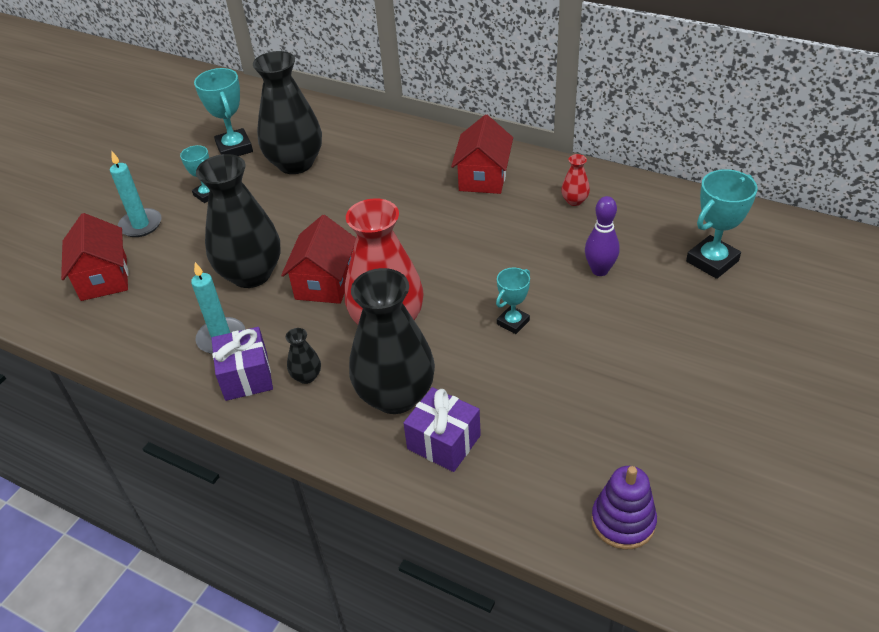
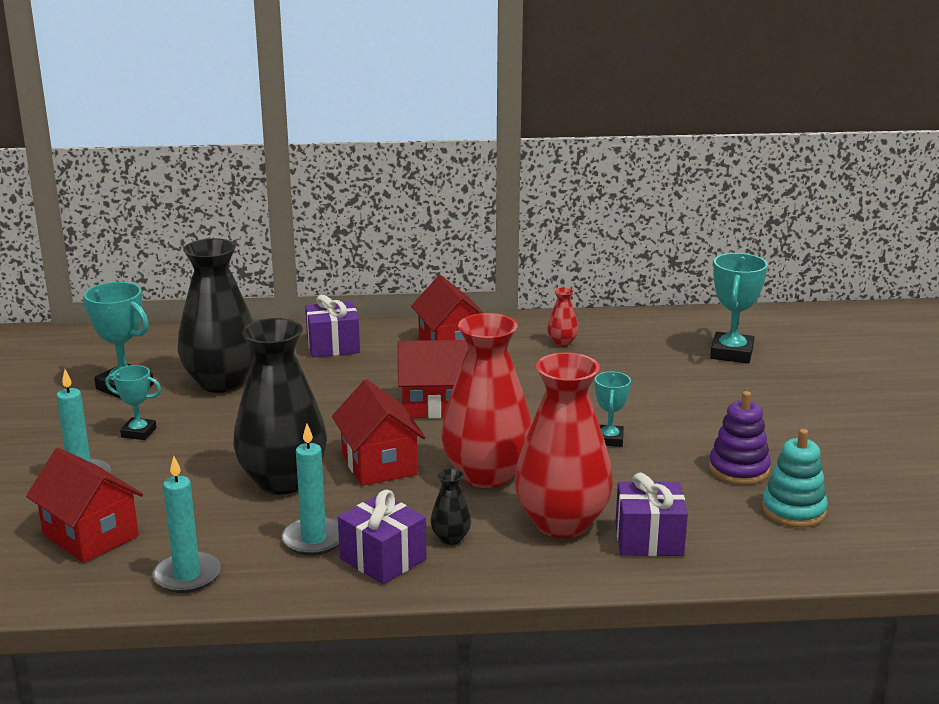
camera: 35 degrees left, 20 degrees down
black vase [349,268,435,414] -> red vase [515,352,613,538]
purple bowling pin [585,196,620,276] -> none
purple stacking toy [591,466,657,550] -> purple stacking toy moved to [709,391,771,485]
none -> turquoise candle [152,456,221,593]
none -> purple gift [305,295,360,357]
none -> red house [398,340,468,419]
none -> turquoise stacking toy [762,429,828,528]

